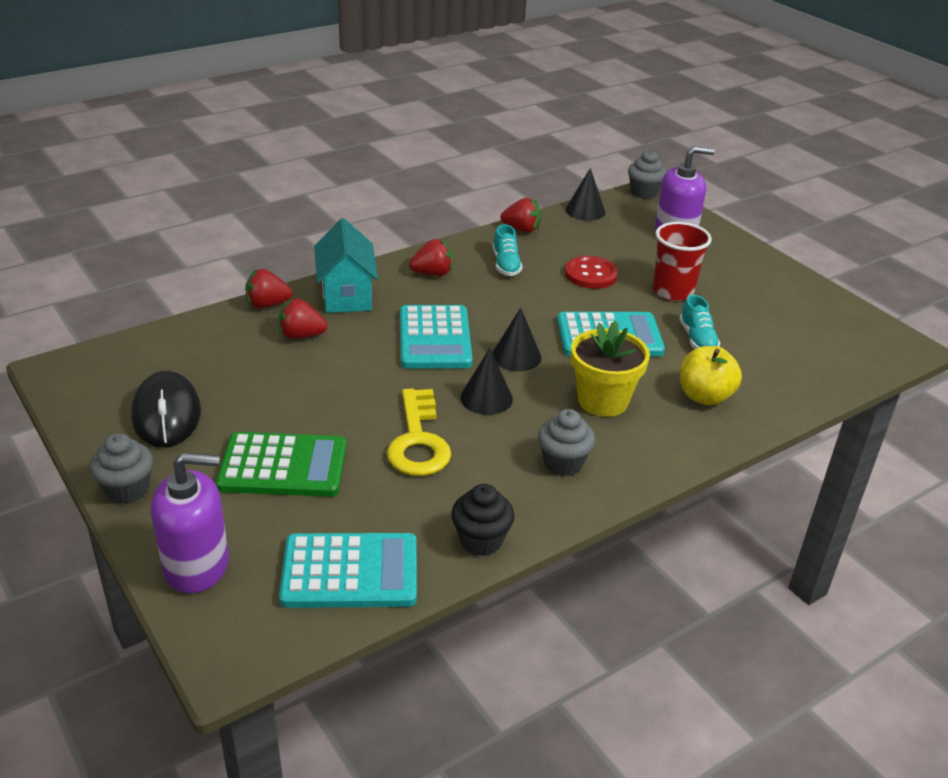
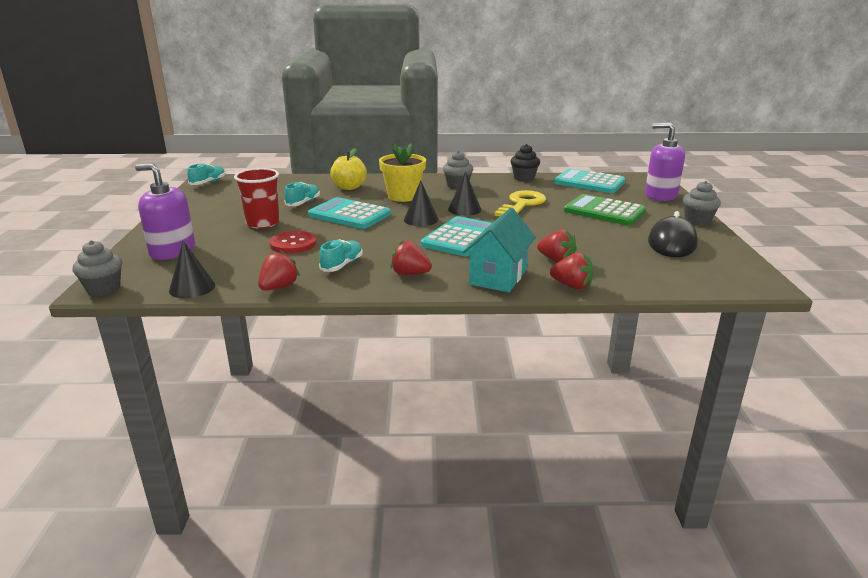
camera: 145 degrees left, 10 degrees down
red strawberry [500,198,541,232] -> red strawberry turned 75 degrees clockwise [258,251,300,291]
none -> turquoise shoe [187,163,225,185]

